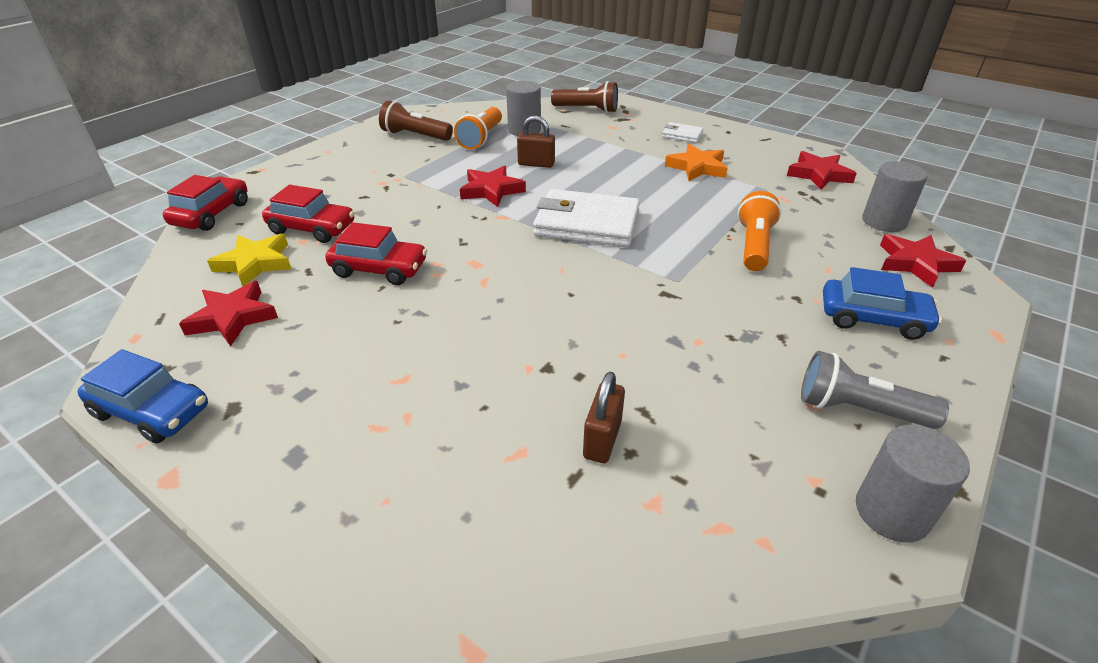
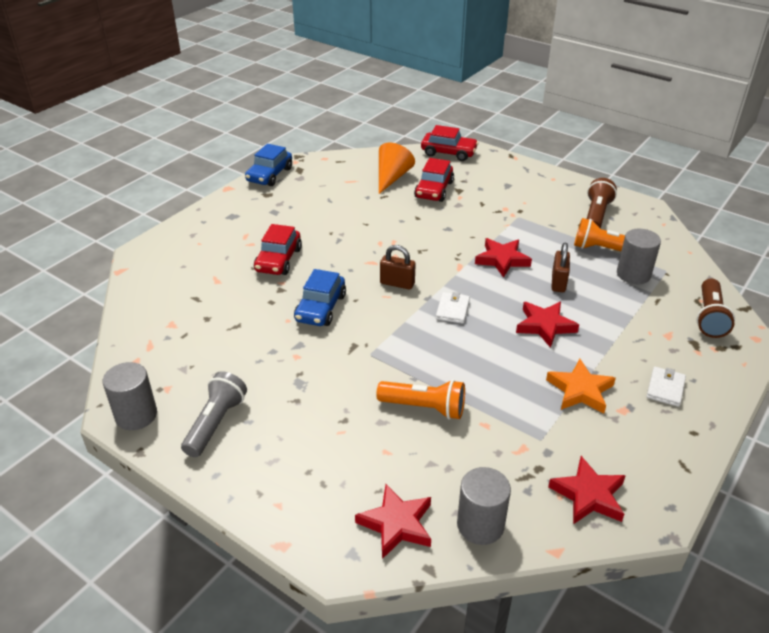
camera: 90 degrees right, 0 degrees up
red star [179,281,278,347] -> red star moved to [516,302,579,348]
yellow star [207,234,291,286] -> orange cone [379,143,415,194]
red car [325,222,427,285] -> red car moved to [254,224,302,275]
white wallet [533,189,640,247] -> white wallet [436,292,470,324], size x0.47
brown padlock [583,372,625,463] -> brown padlock moved to [380,245,416,289]
blue car [823,267,942,340] -> blue car moved to [294,269,346,326]

